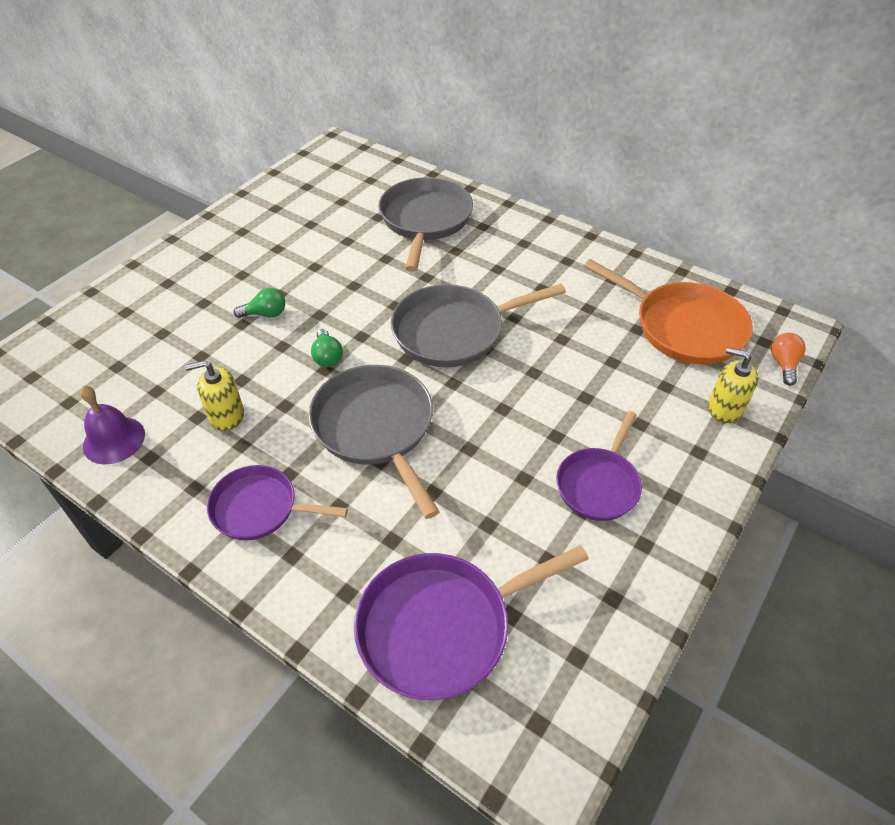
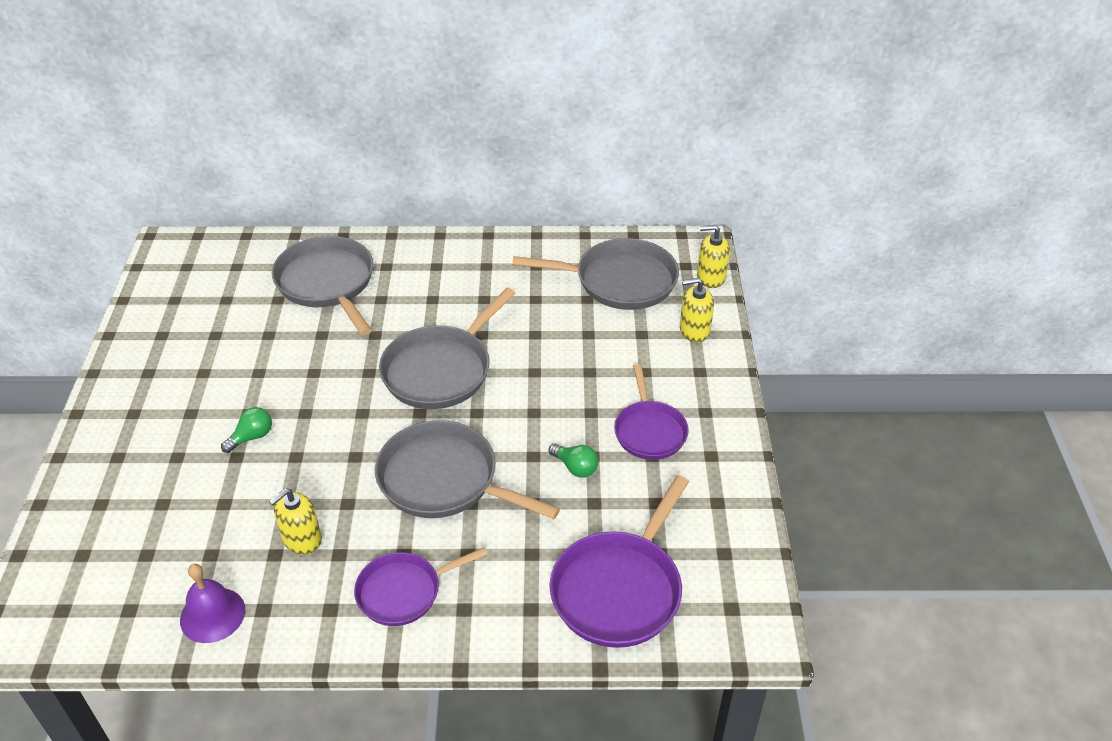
camera: 35 degrees left, 5 degrees down
green light bulb [311,329,343,367] -> green light bulb moved to [549,444,598,478]
orange pan [584,259,753,365] -> grey pan [512,238,679,310]
orange light bulb [771,333,806,386] -> yellow soap dispenser [697,225,730,288]

